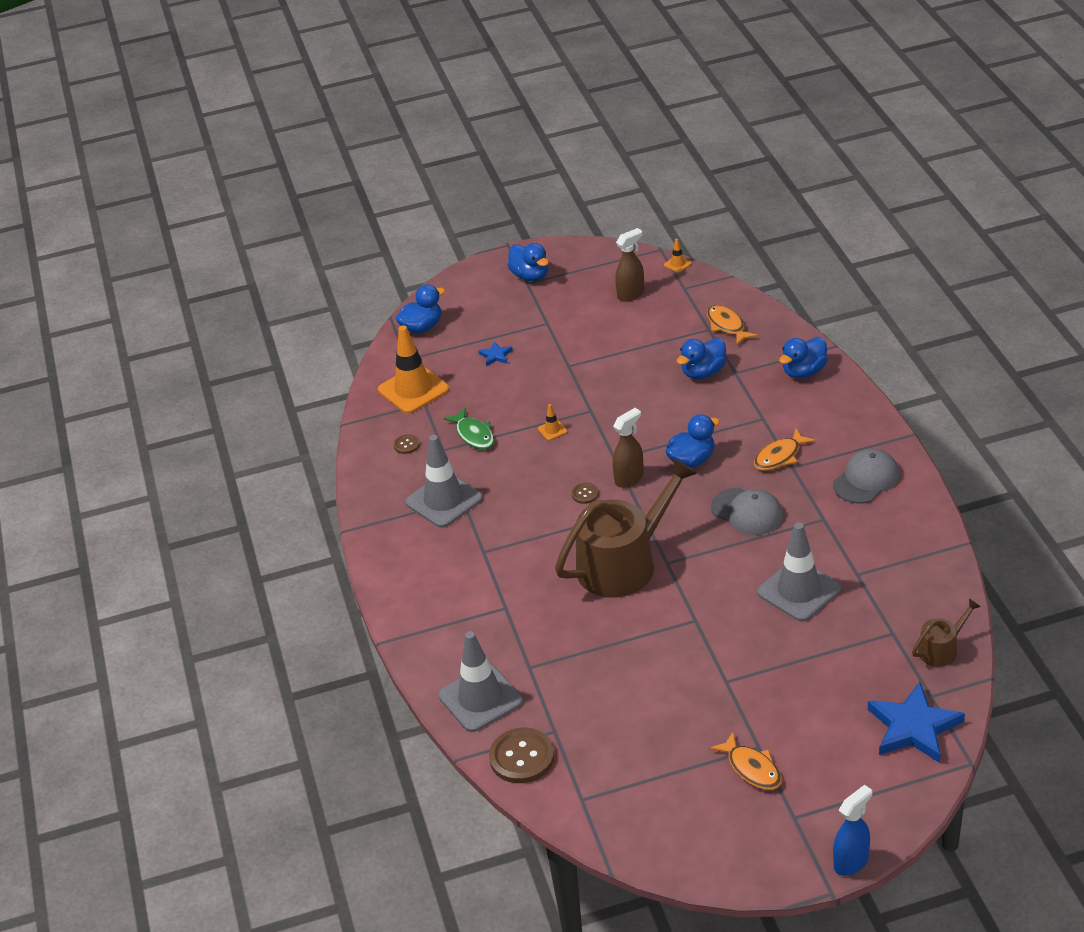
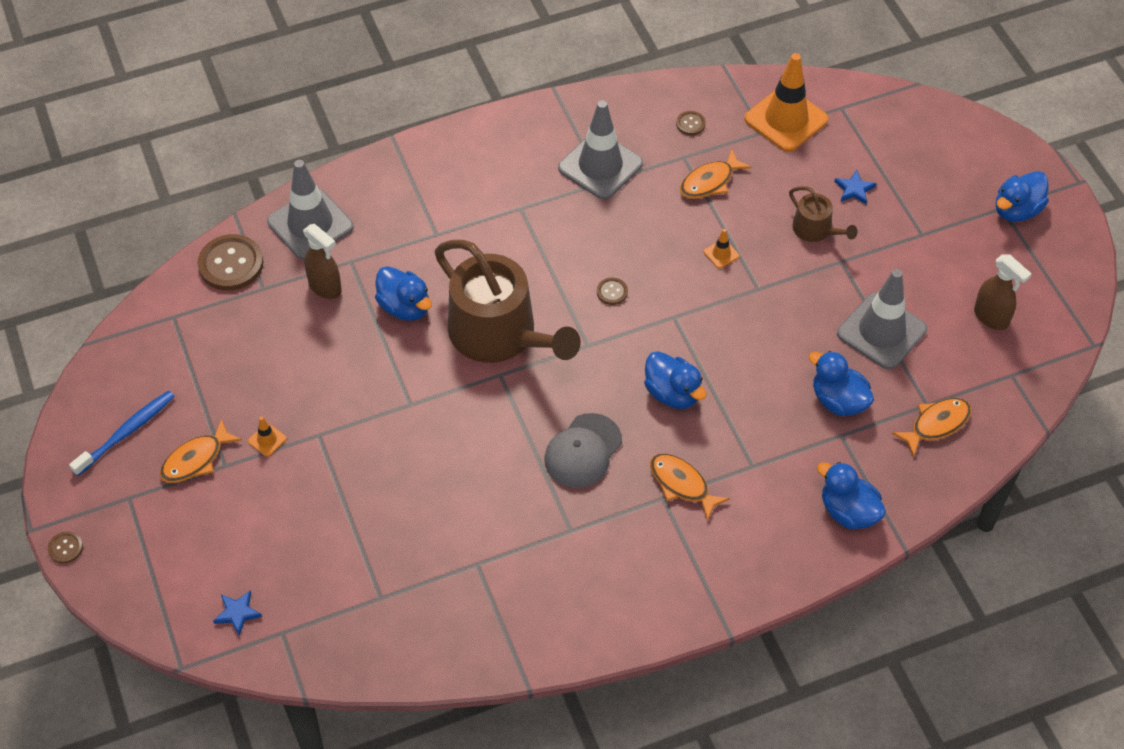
camera: 80 degrees right, 15 degrees up
blue duck [395,284,445,333] -> blue duck moved to [375,266,432,321]
green fish [443,408,494,450] -> orange fish [680,149,752,199]
brown spray bottle [613,408,644,488] -> brown spray bottle moved to [303,224,342,299]
orange traffic cone [664,239,692,273] -> orange traffic cone moved to [248,416,287,457]
grey traffic cone [757,523,841,622] -> grey traffic cone moved to [837,269,927,369]
grey cap [833,448,899,503] -> none
blue spray bottle [833,785,872,876] -> brown button [48,531,83,564]
blue star [868,682,965,763] -> blue star [213,590,262,636], size x0.45
brown watering can [912,599,981,667] -> brown watering can moved to [789,186,858,242]
none -> blue toothbrush [69,390,175,476]

